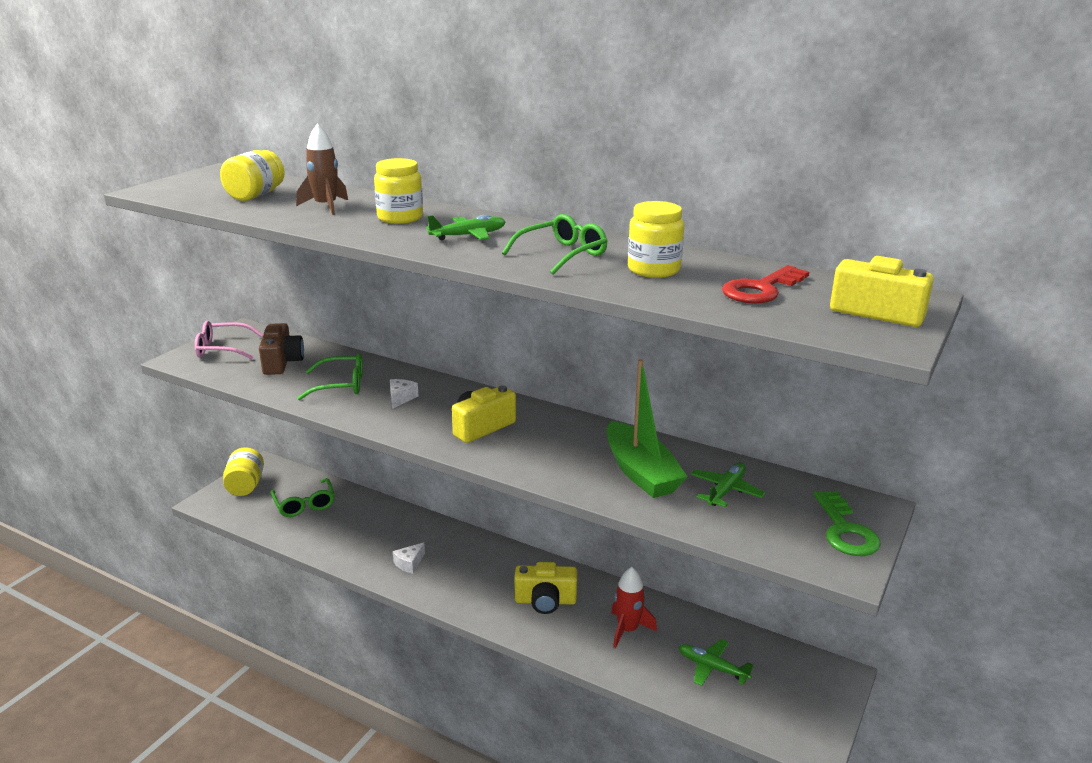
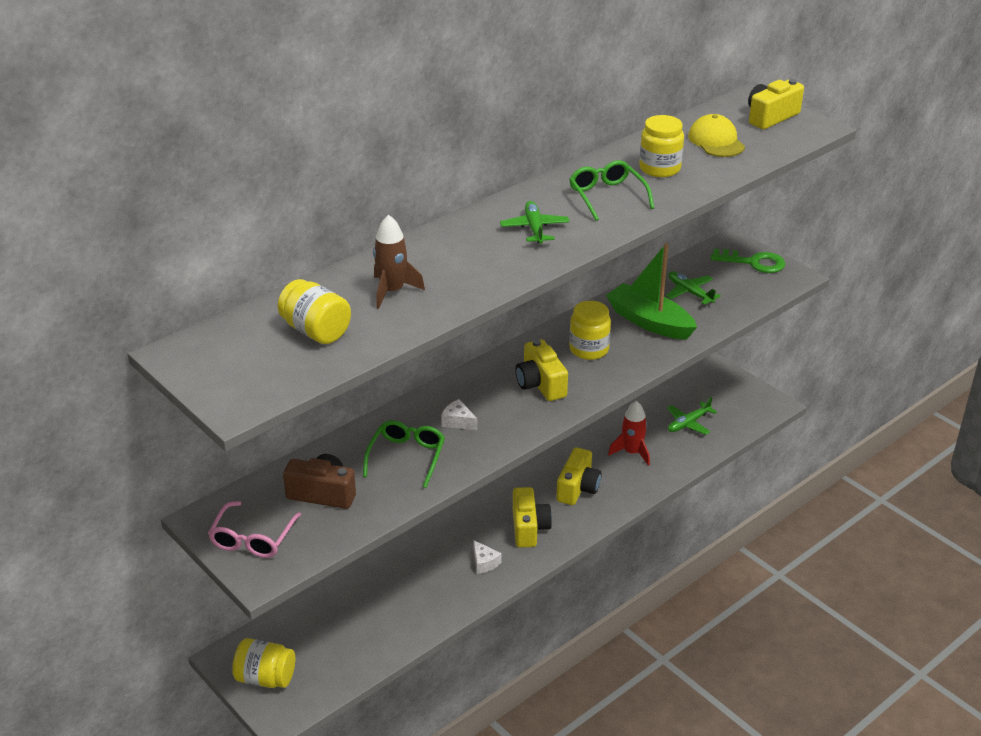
camera: 70 degrees left, 10 degrees up
green glasses [270,478,335,517] -> none
yellow jar [374,158,423,224] -> yellow jar moved to [569,301,611,360]
green boat [607,359,688,498] -> green boat turned 135 degrees counterclockwise [606,243,697,340]
red key [722,265,809,304] -> yellow cap [688,114,745,157]
none -> yellow camera [513,487,552,547]

